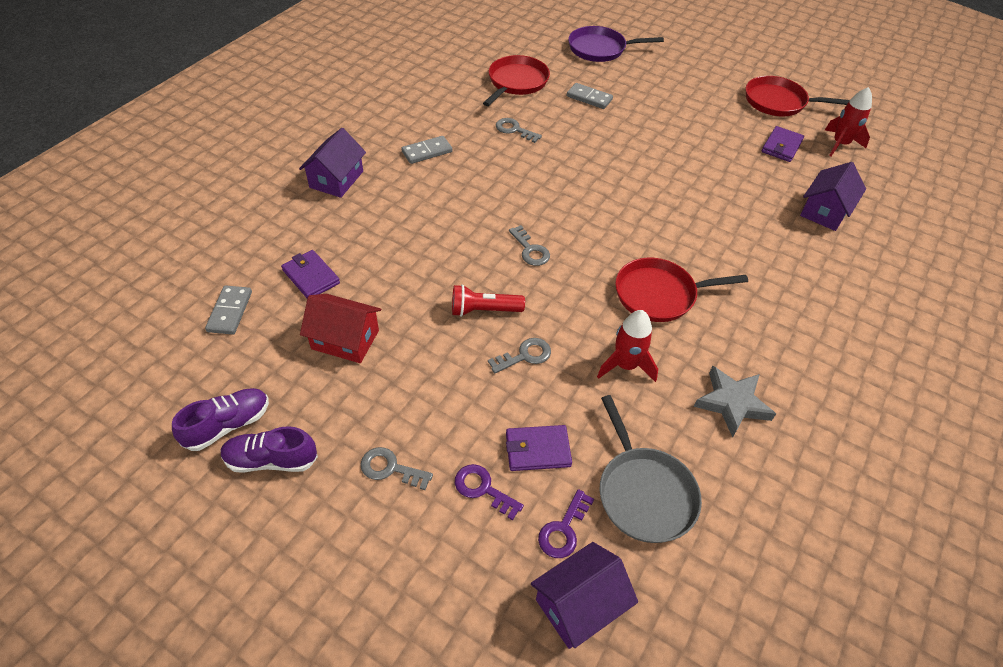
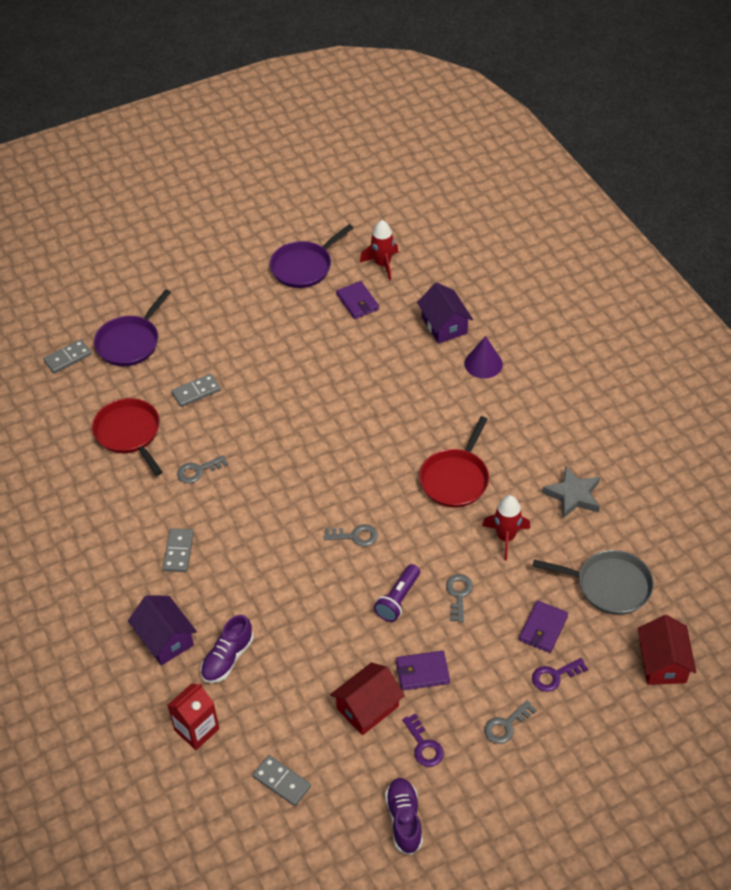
camera: 55 degrees left, 0 degrees up
purple shoe [221,426,318,473] -> purple shoe moved to [200,615,254,683]
purple wallet [281,250,340,298] -> purple wallet moved to [396,651,450,691]
red flashlight [452,284,525,317] -> purple flashlight [374,564,420,622]
purple house [531,542,638,649] -> red house [638,615,697,685]
purple key [538,489,594,558] -> purple key moved to [403,713,444,767]
red pan [746,76,850,116] -> purple pan [270,224,353,288]
none -> grey domino [43,339,92,373]
none -> red carton [168,683,219,750]
none -> purple cone [464,336,503,378]

